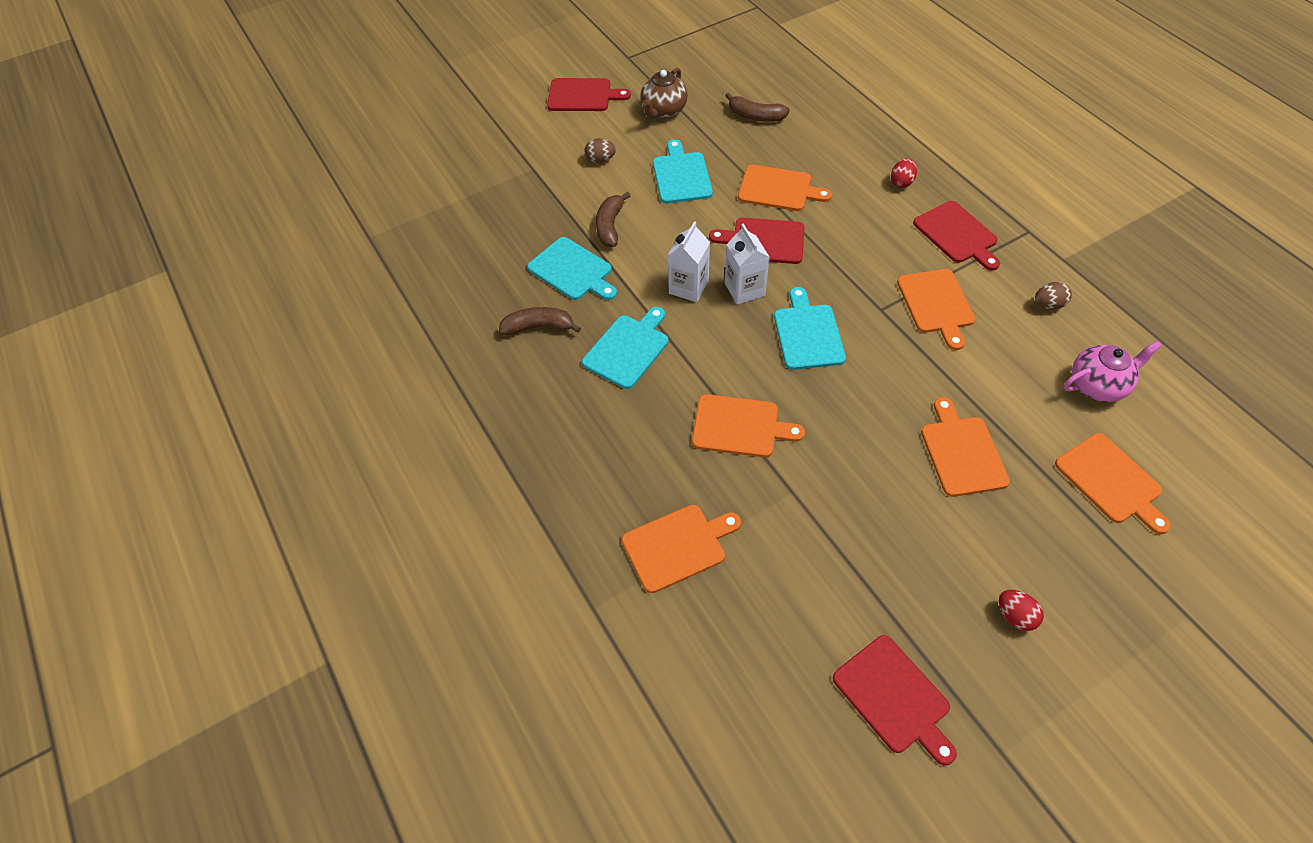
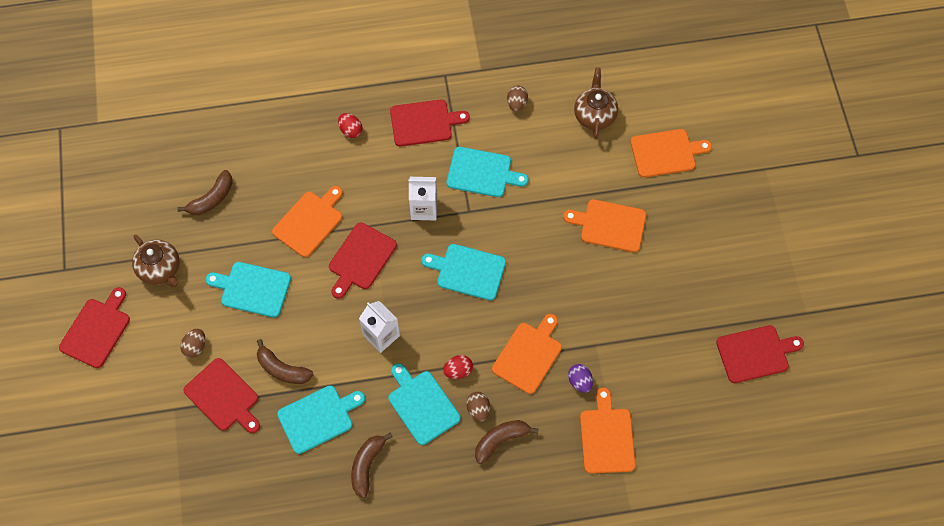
camera: 70 degrees left, 10 degrees up
white carton [725,224,770,305] -> white carton moved to [409,177,437,220]
orange cutting board [897,269,976,350] -> turquoise cutting board [447,147,528,197]
red egg [999,590,1044,631] -> red egg moved to [443,355,473,379]
pink teapot [1064,341,1162,402] -> brown teapot [574,67,618,139]
none -> red cutting board [183,358,260,433]
none -> brown egg [466,392,490,422]
none -> brown banana [475,420,539,464]
none -> purple egg [568,364,593,393]

